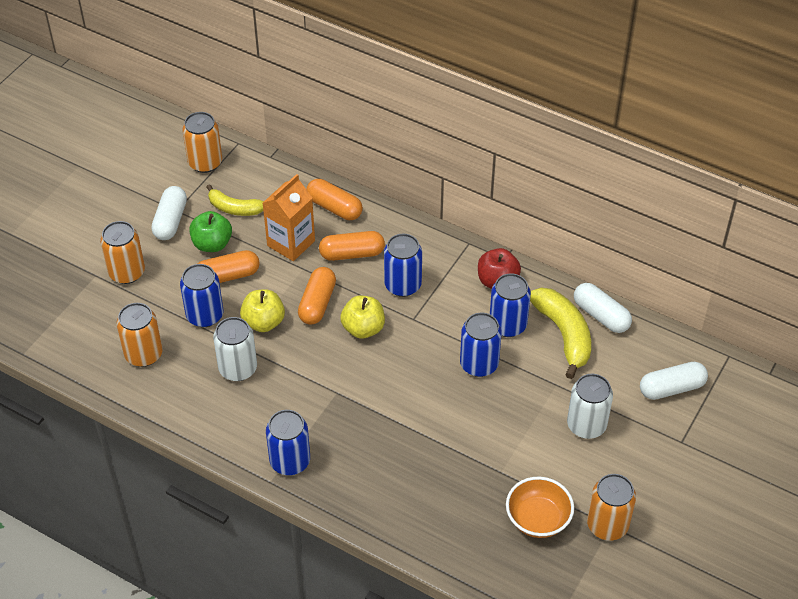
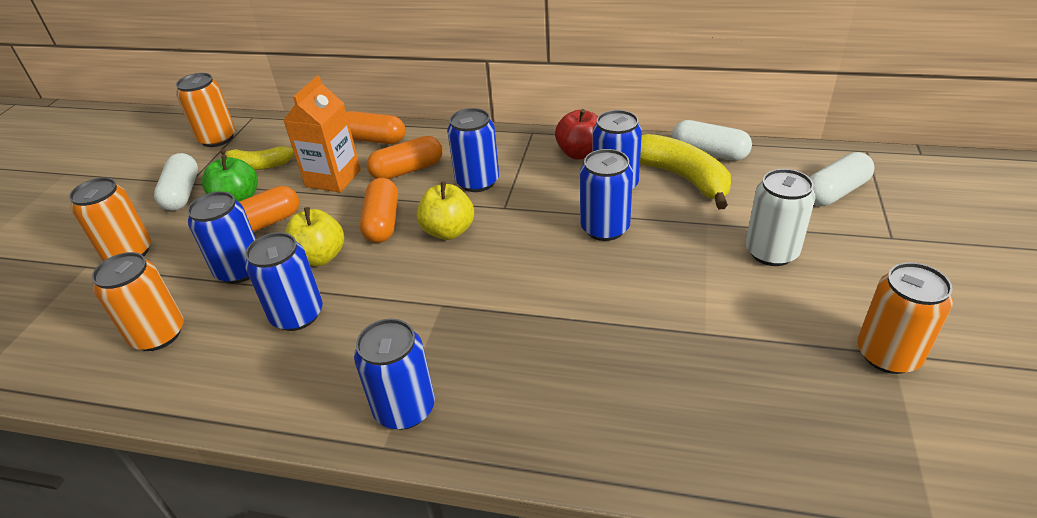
camera: 15 degrees left, 10 degrees down
white can [213,317,257,381] -> blue can [245,232,323,331]
orange bowl [506,477,574,538] -> none

